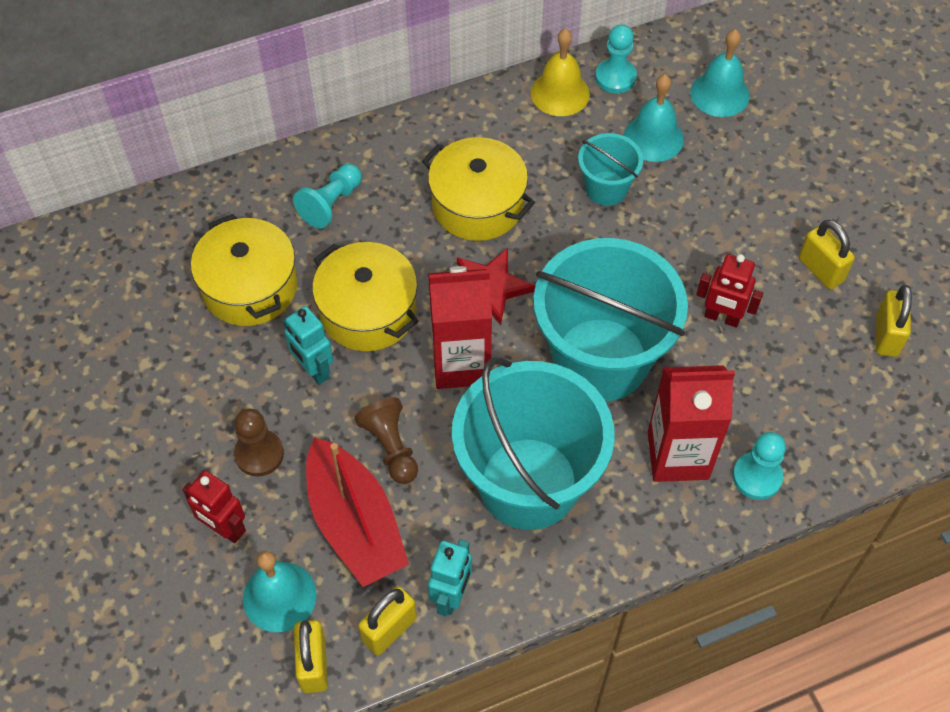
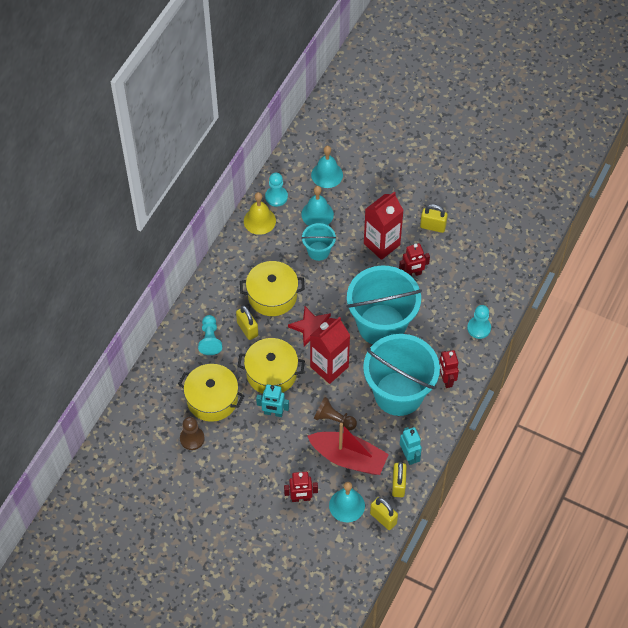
camera: 40 degrees left, 0 degrees up
brown pawn [234,409,284,477] -> brown pawn moved to [180,417,205,450]
red carton [647,365,735,482] -> red carton moved to [364,191,404,260]
yellow padlock [876,285,912,357] -> yellow padlock moved to [236,305,258,340]
none -> red robot [439,350,459,388]

